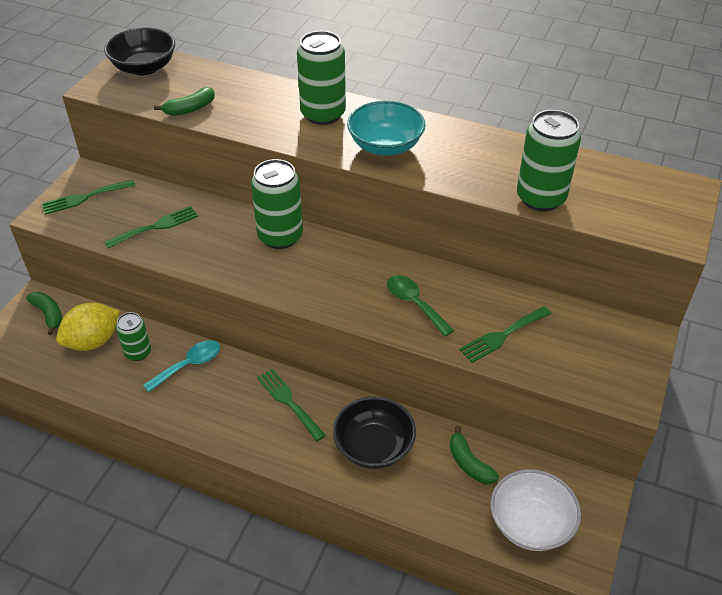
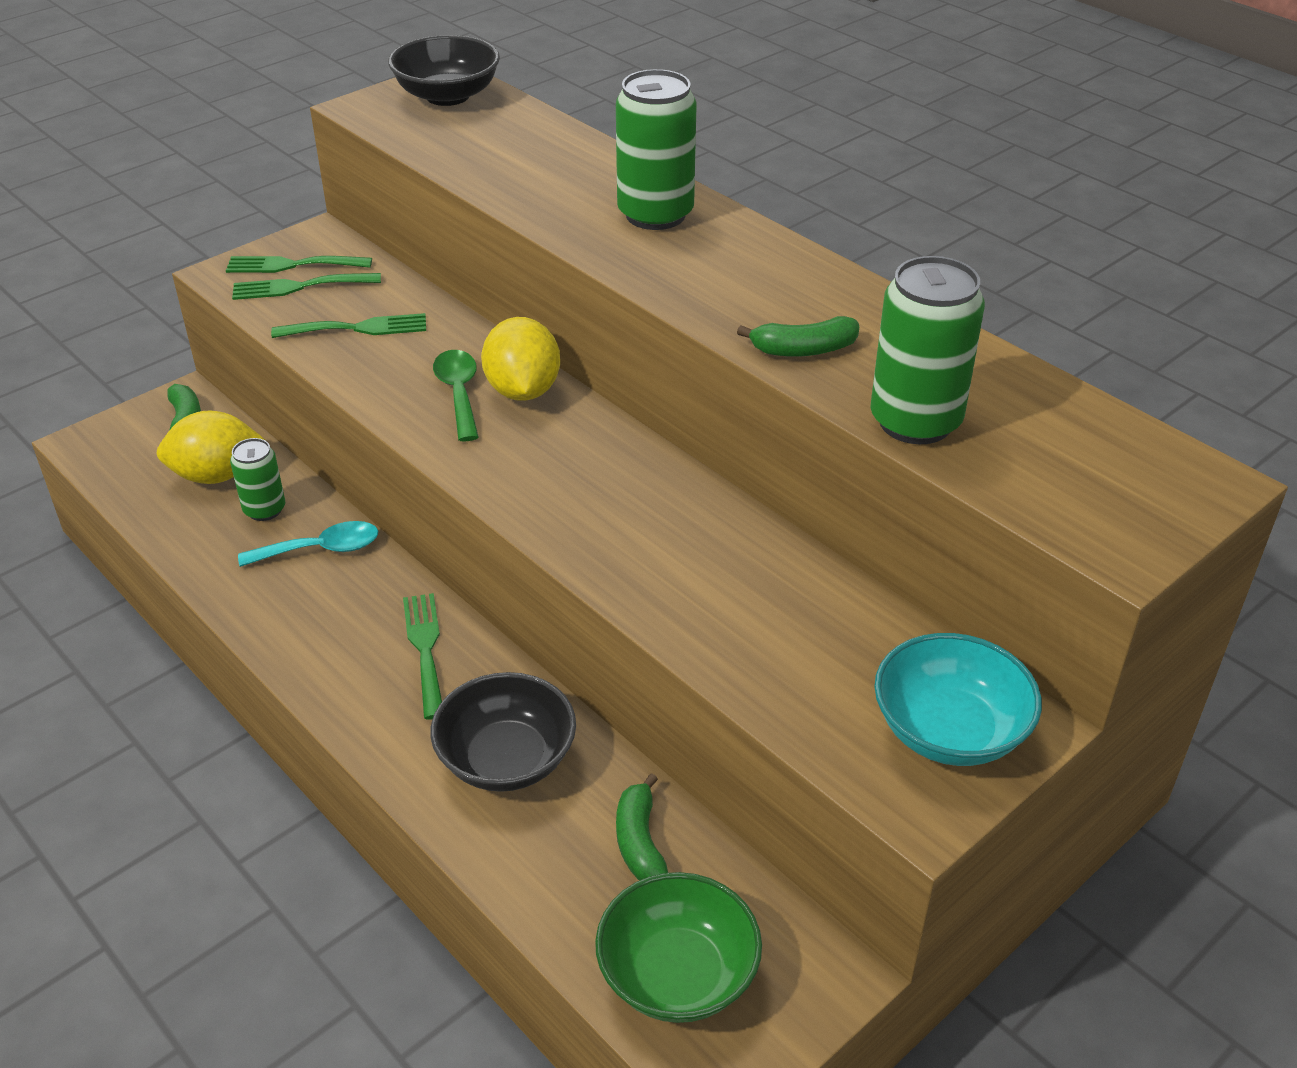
camera: 25 degrees right, 5 degrees down
green banana [154,87,215,116] -> green banana moved to [737,316,859,357]
green can [251,159,303,249] -> yellow lemon [481,317,560,401]
turquoise bowl [347,101,426,156] -> turquoise bowl moved to [874,633,1042,766]
green spoon [387,275,454,337] -> green spoon moved to [433,350,479,441]
green fork [459,306,552,363] -> green fork moved to [232,273,381,300]
white bowl [491,469,581,551] -> green bowl [595,872,762,1023]

